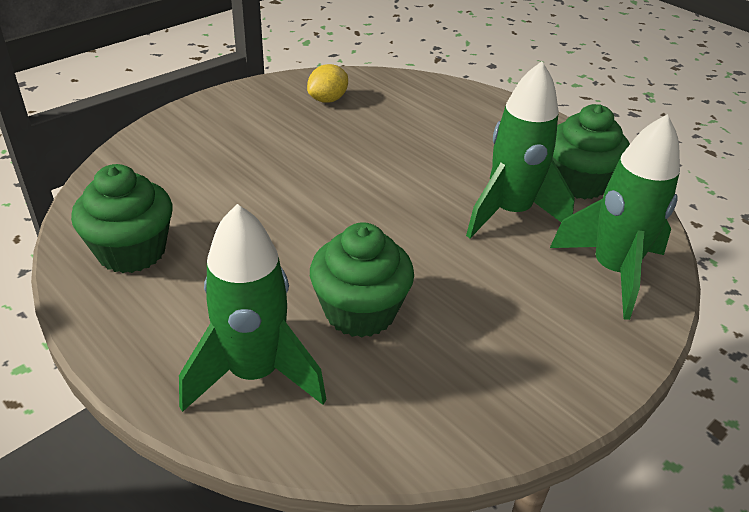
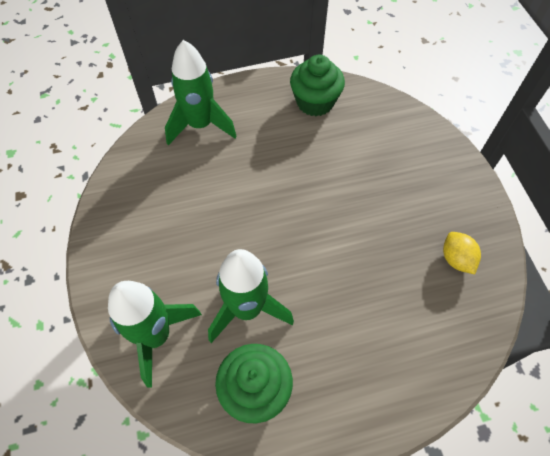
camera: 120 degrees right, 20 degrees up
green cupcake [310,222,414,338] -> none

